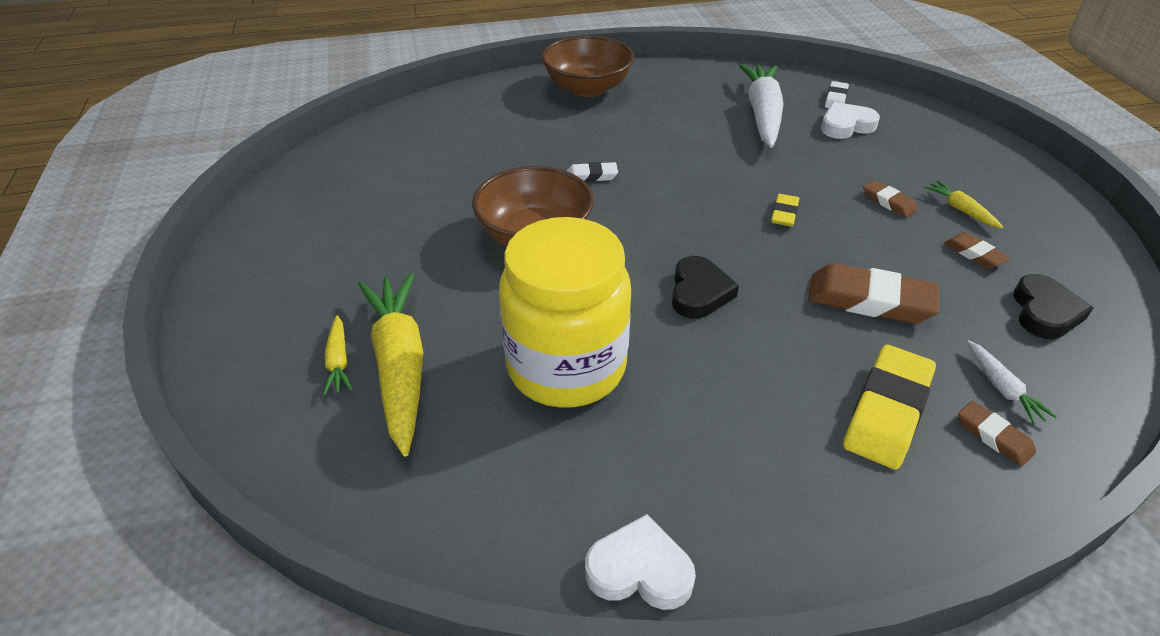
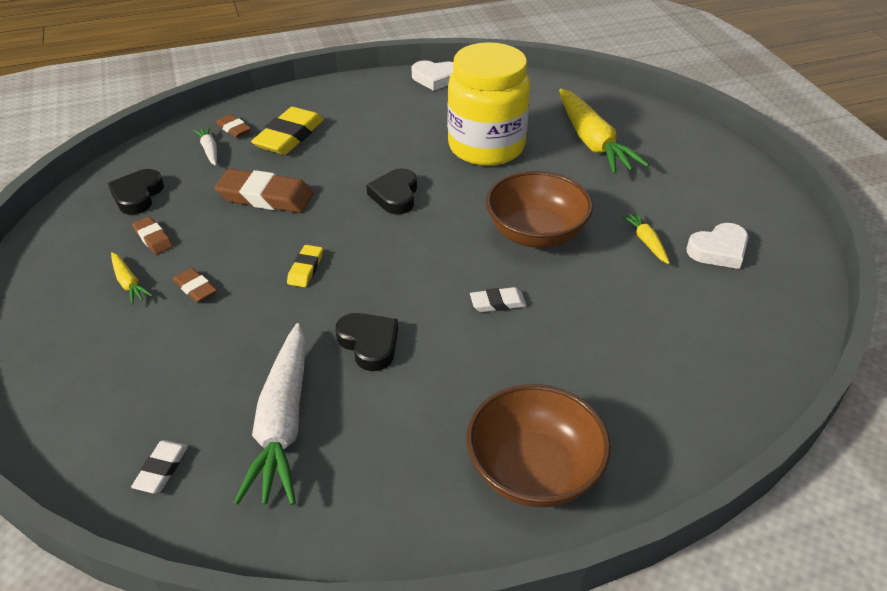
camera: 175 degrees right, 0 degrees up
yellow carrot [323,315,352,395] -> yellow carrot moved to [621,212,670,264]
white heart [821,102,880,139] -> white heart moved to [686,223,748,269]
none -> black heart [335,313,398,371]

